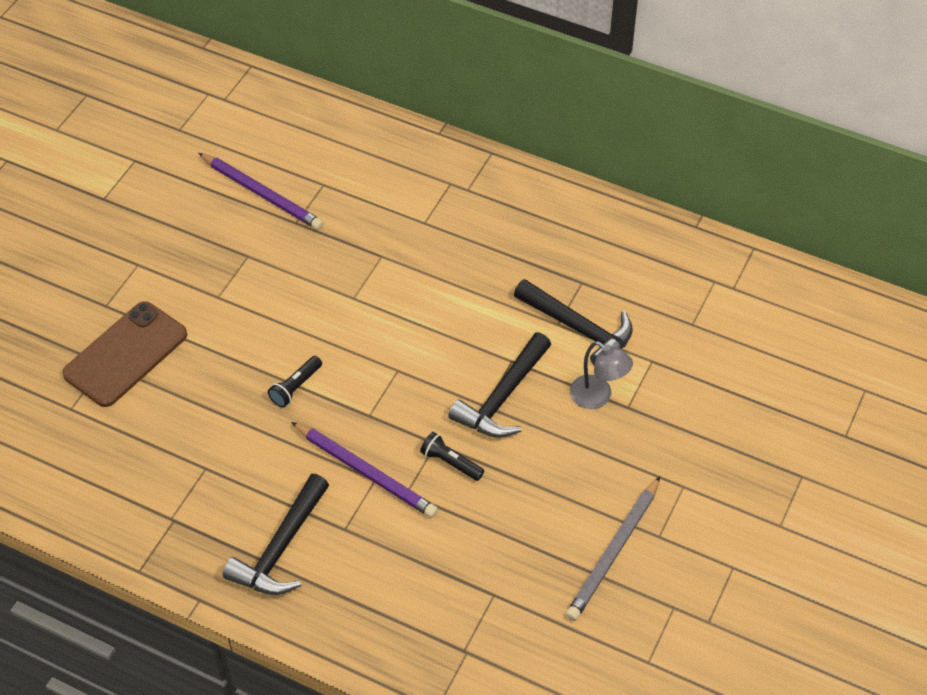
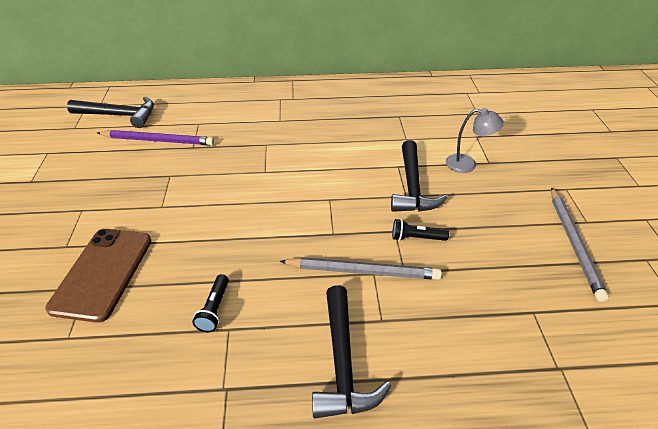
camera: 30 degrees left, 10 degrees down
black flashlight [268,356,322,408] -> black flashlight moved to [192,274,229,332]
purple pencil [291,422,438,518] -> grey pencil [280,257,442,280]
black hammer [514,279,633,365] -> black hammer moved to [67,96,154,128]

